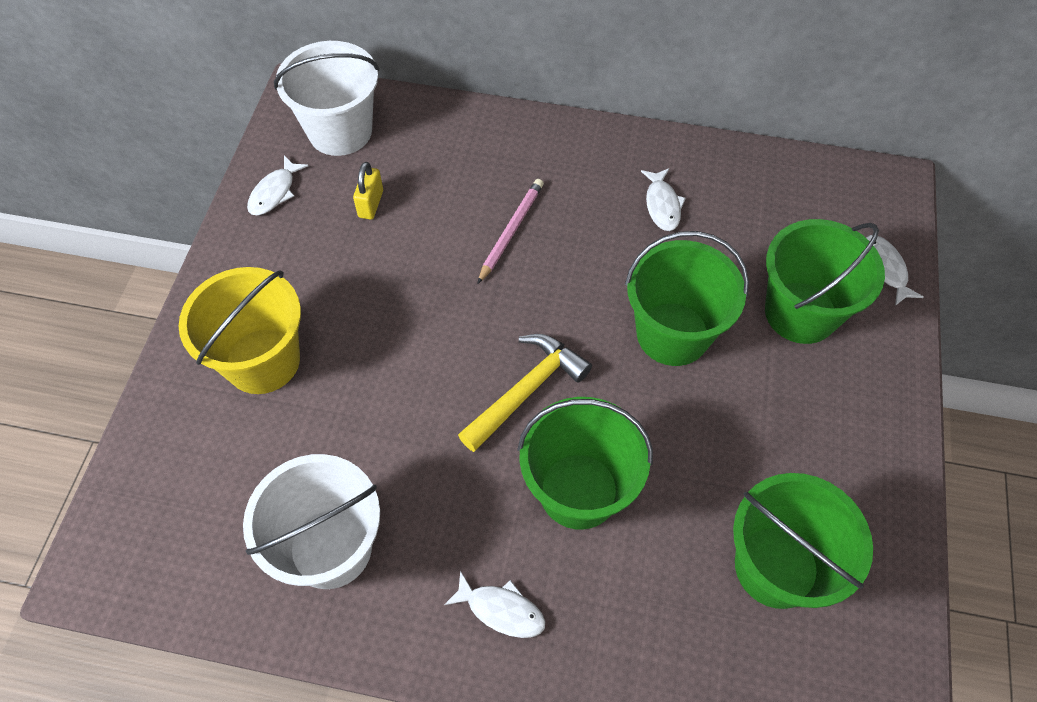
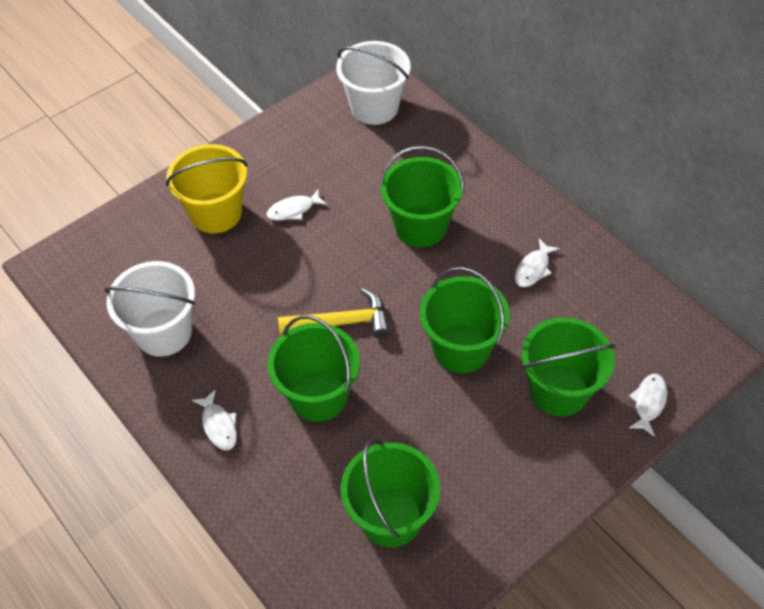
camera: 40 degrees right, 5 degrees down
white fish [247,156,308,215] -> white fish moved to [266,189,327,221]
yellow padlock [353,162,383,220] -> none
pink pencil [477,179,544,284] -> green bucket [380,146,464,247]

